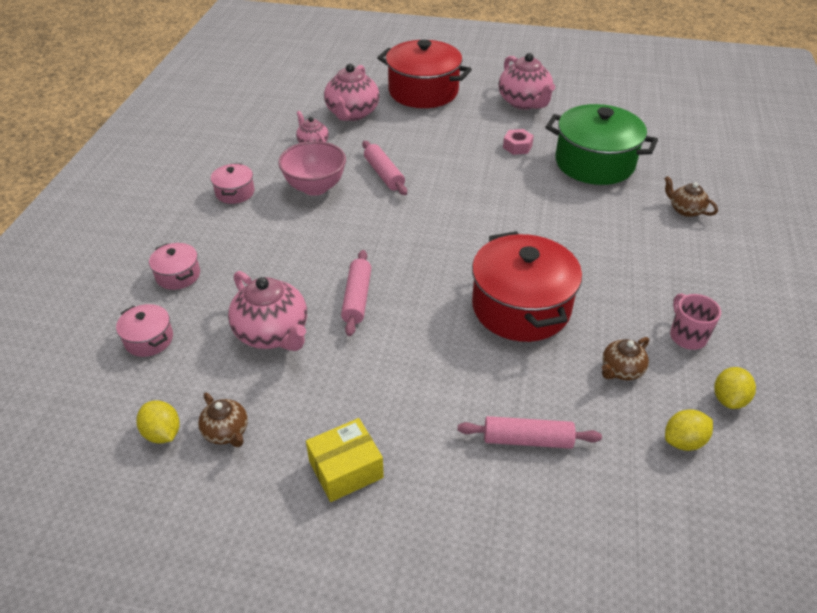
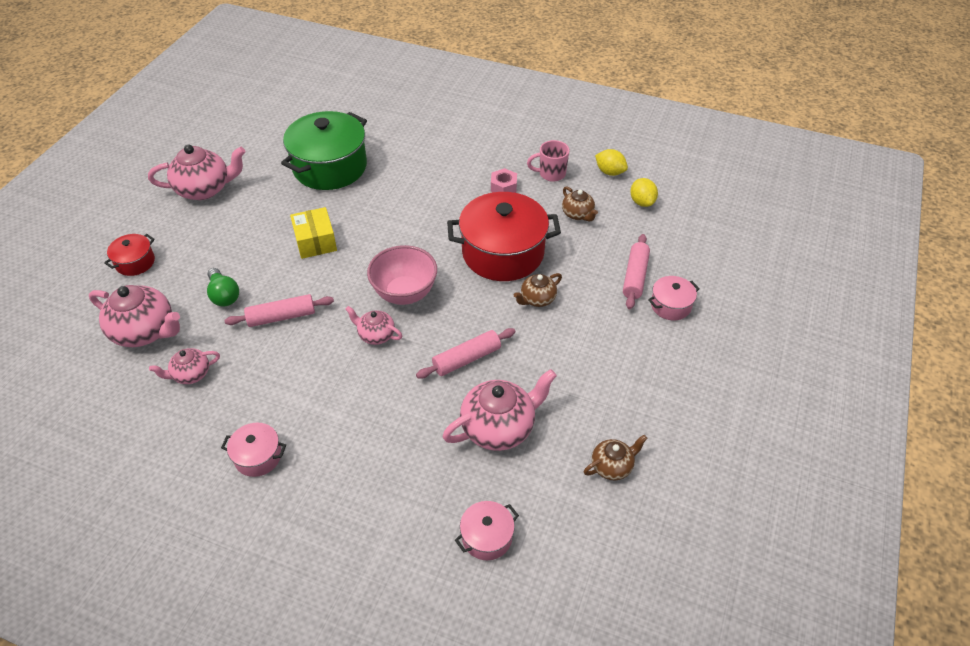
camera: 80 degrees left, 5 degrees up
yellow lemon [137,400,180,443] -> none
pink pot [149,243,200,290] -> pink pot moved to [648,276,700,320]
pink bowl [278,141,346,196] -> pink bowl moved to [367,245,437,305]
yellow box [306,418,384,502] -> yellow box moved to [290,207,337,259]
pink rolling pin [341,250,371,336] -> pink rolling pin turned 45 degrees counterclockwise [416,328,516,379]
red pot [377,40,472,108] -> red pot [104,234,155,276], size x0.47
pink nut [503,129,534,155] -> pink nut moved to [491,168,517,193]
brown teapot [664,176,718,217] -> brown teapot moved to [514,273,562,307]
none -> green light bulb [207,268,239,307]
none -> pink teapot [345,306,402,345]

